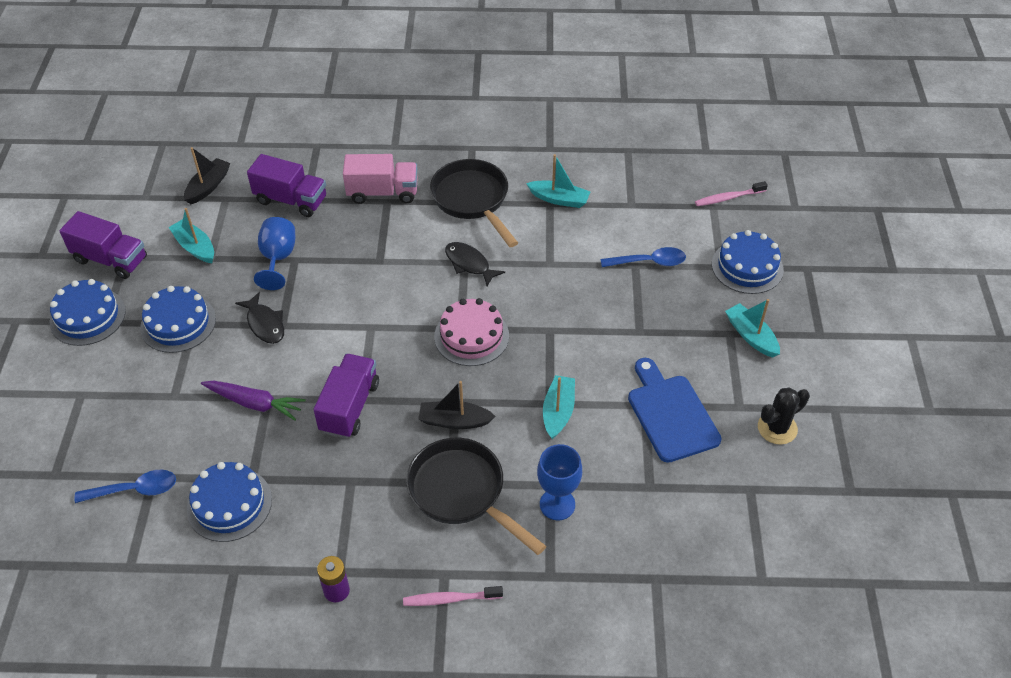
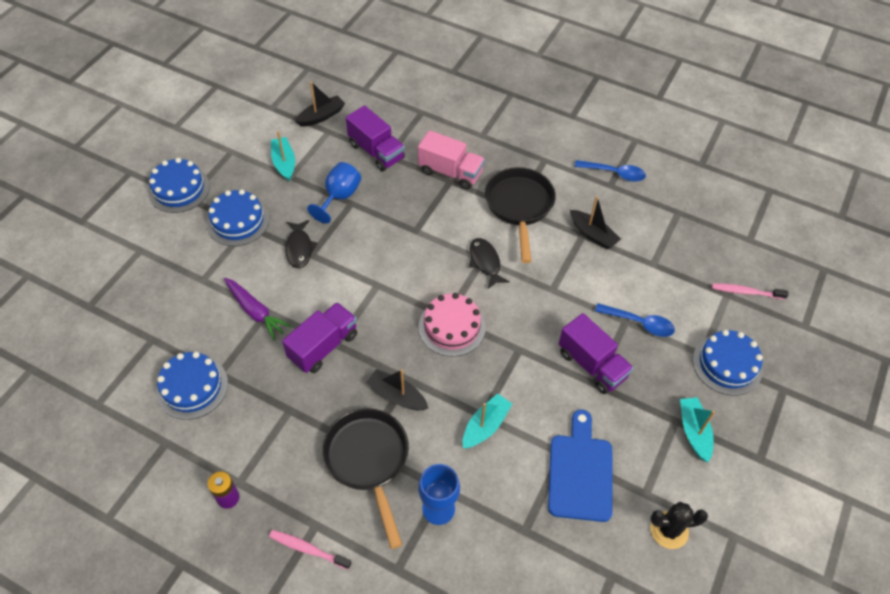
camera: 25 degrees right, 5 degrees up
purple truck [60,211,147,279] -> purple truck moved to [559,313,634,394]
blue spoon [74,470,176,503] -> blue spoon moved to [575,160,646,182]
turquoise boat [526,154,590,208] -> black boat [570,196,621,249]

